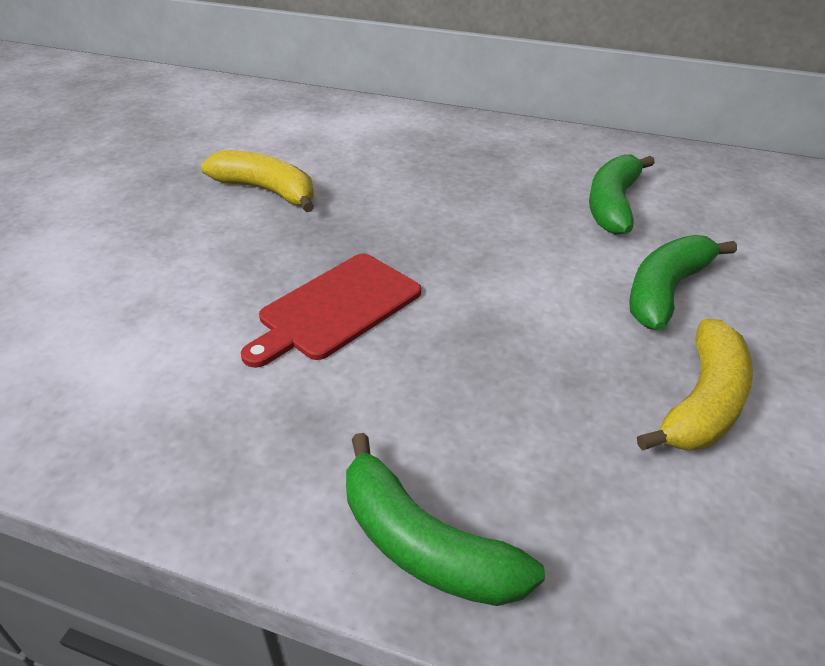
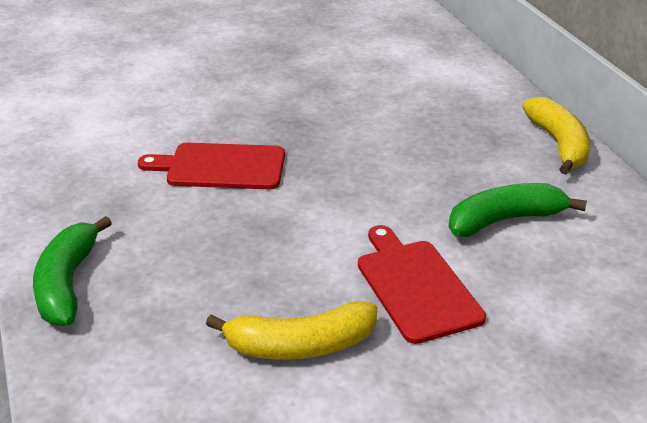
camera: 50 degrees right, 5 degrees down
yellow banana [201,150,314,212] -> yellow banana moved to [522,97,590,175]
green banana [629,235,737,330] -> red cutting board [358,225,486,344]

